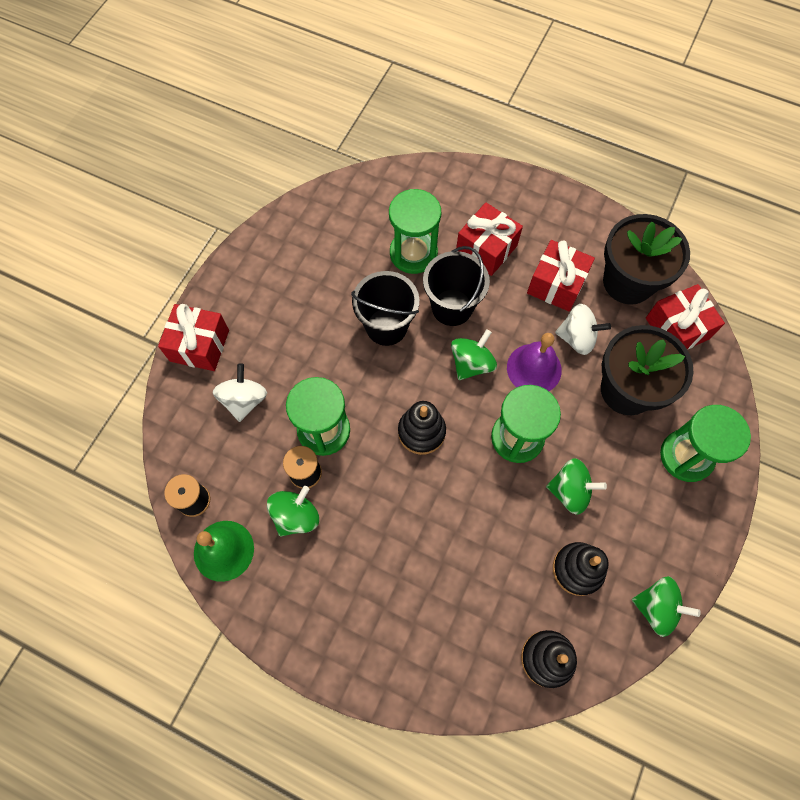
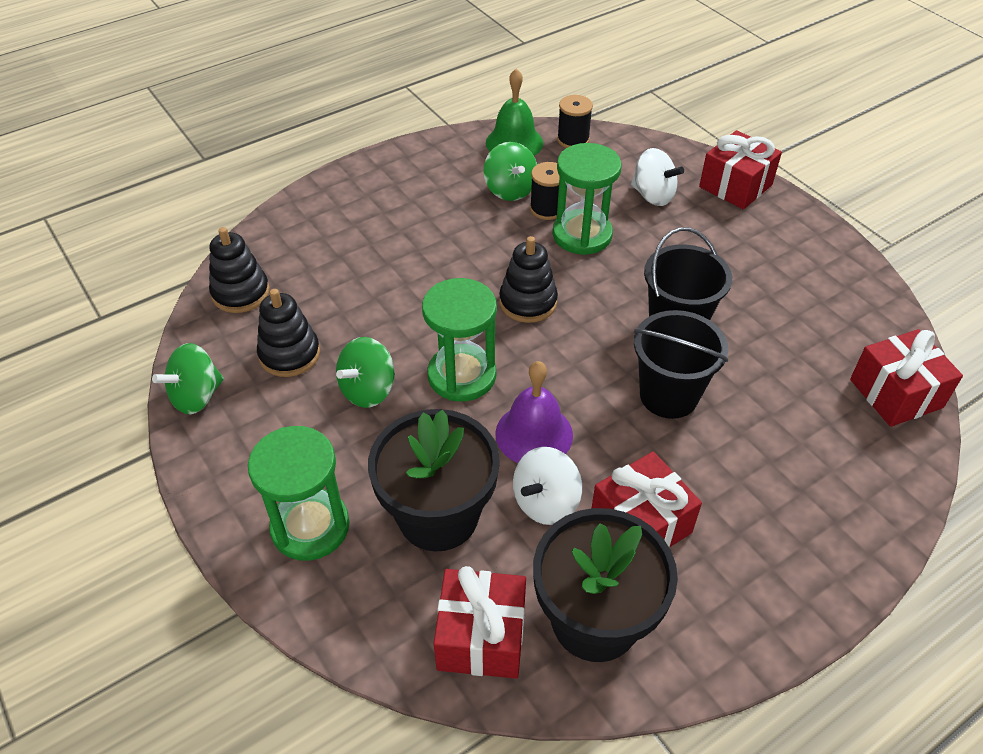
camera: 120 degrees right, 20 degrees down
green hourglass [389,189,441,274] -> none
green spinning top [451,329,497,380] -> none
red gift [456,203,523,276] -> red gift moved to [850,329,963,427]

